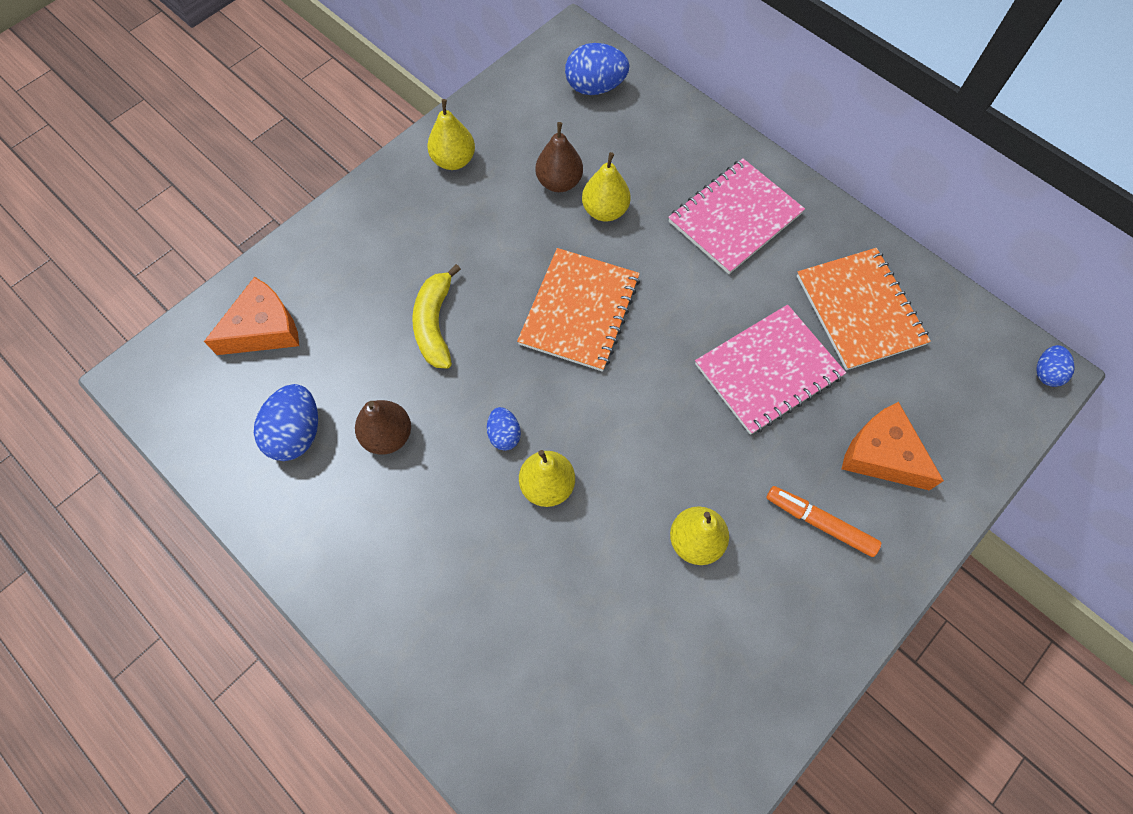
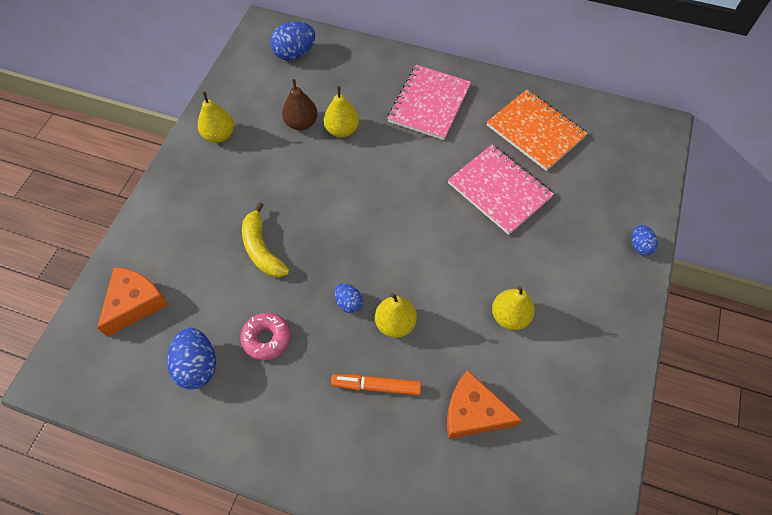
camera: 25 degrees left, 5 degrees down
brown pear [355,400,411,454] -> pink donut [240,312,290,360]
orange notebook [517,248,640,372] -> none
pink notebook [695,304,846,435] -> pink notebook turned 75 degrees counterclockwise [448,145,554,235]
orange marker [767,486,881,557] -> orange marker moved to [331,374,421,395]
orange cheese [842,402,944,490] -> orange cheese moved to [447,370,522,439]
blue egg [1036,345,1075,387] -> blue egg moved to [631,225,658,256]

